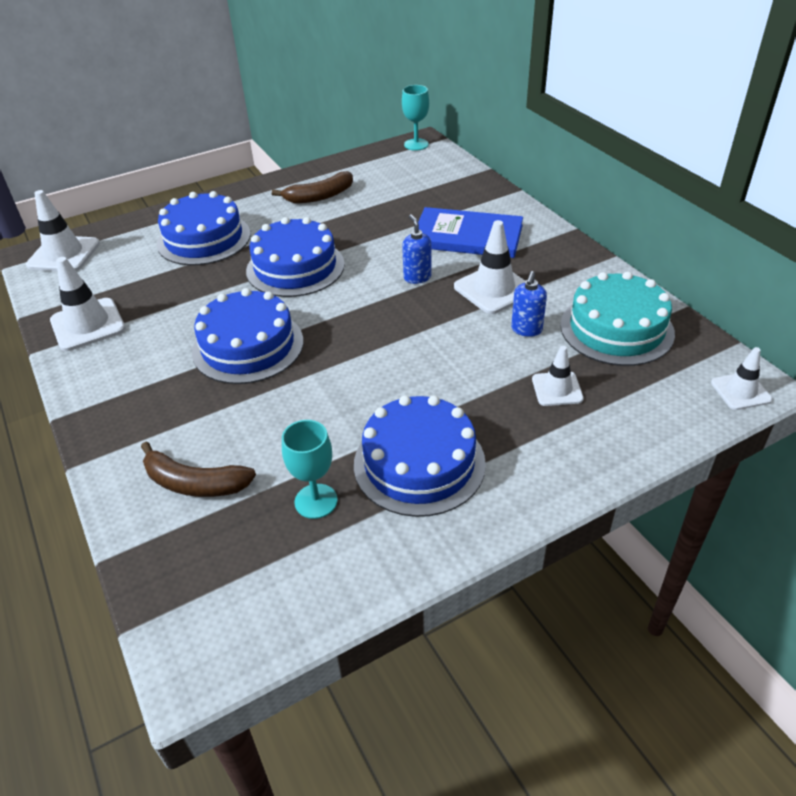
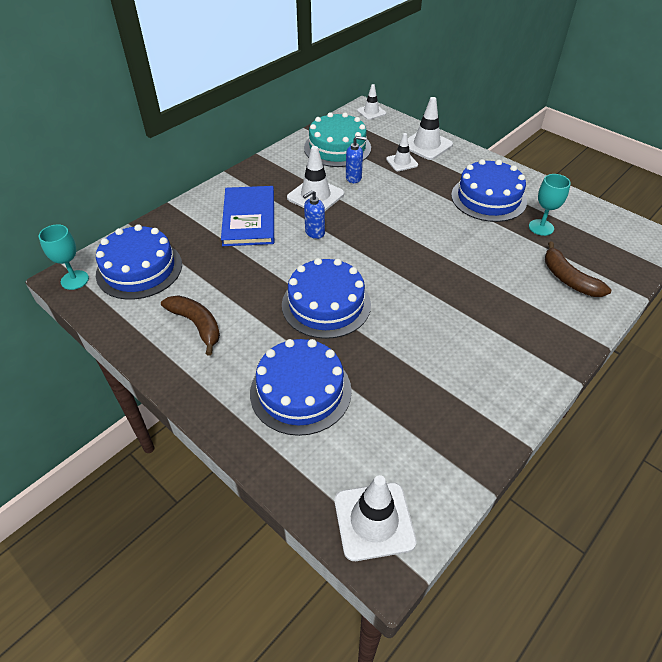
camera: 110 degrees left, 5 degrees up
white traffic cone [50,257,126,351] -> white traffic cone moved to [408,97,453,160]
brown banana [141,442,256,497] -> brown banana turned 150 degrees clockwise [545,241,611,297]
blue cake [192,288,303,384] -> blue cake moved to [96,224,182,300]

